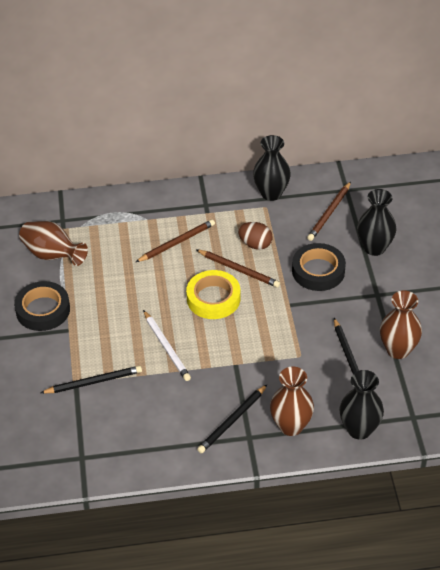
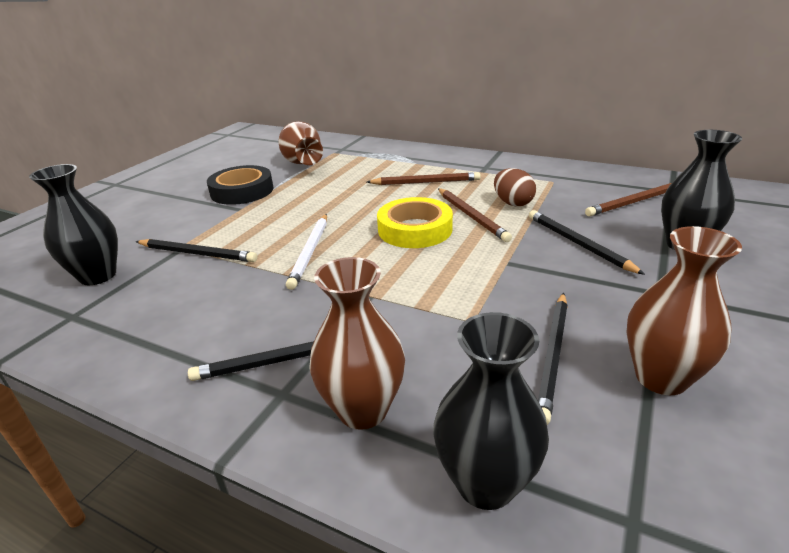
camera: 35 degrees right, 15 degrees down
black vase [253,135,291,201] -> black vase moved to [29,164,118,285]
black tape [292,243,346,291] -> black pencil [529,210,645,275]

